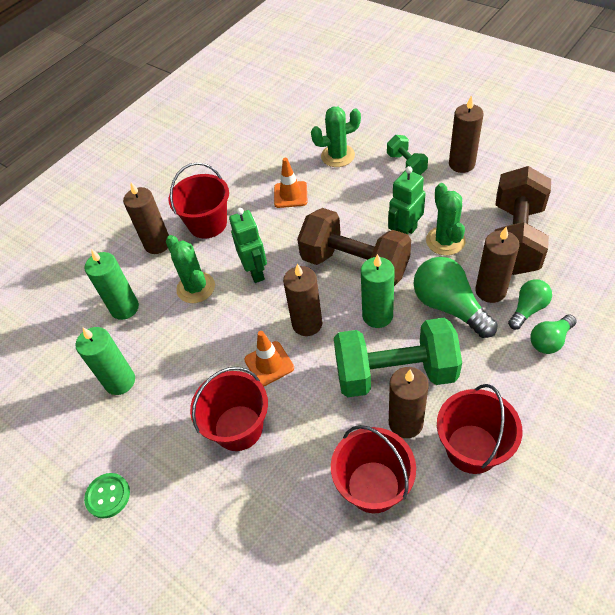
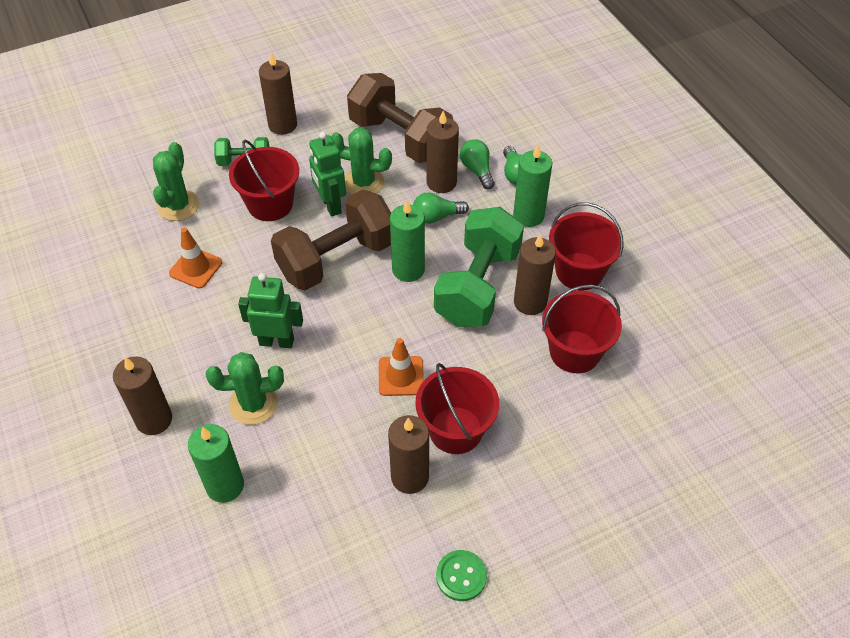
camera: 70 degrees left, 0 degrees up
green candle [76,327,135,395] -> green candle moved to [513,145,552,227]
red bucket [169,162,229,238] -> red bucket moved to [229,140,299,221]
brown candle [283,264,322,336] -> brown candle moved to [388,415,429,494]
green light bulb [413,257,498,338] -> green light bulb [413,193,469,224], size x0.59

